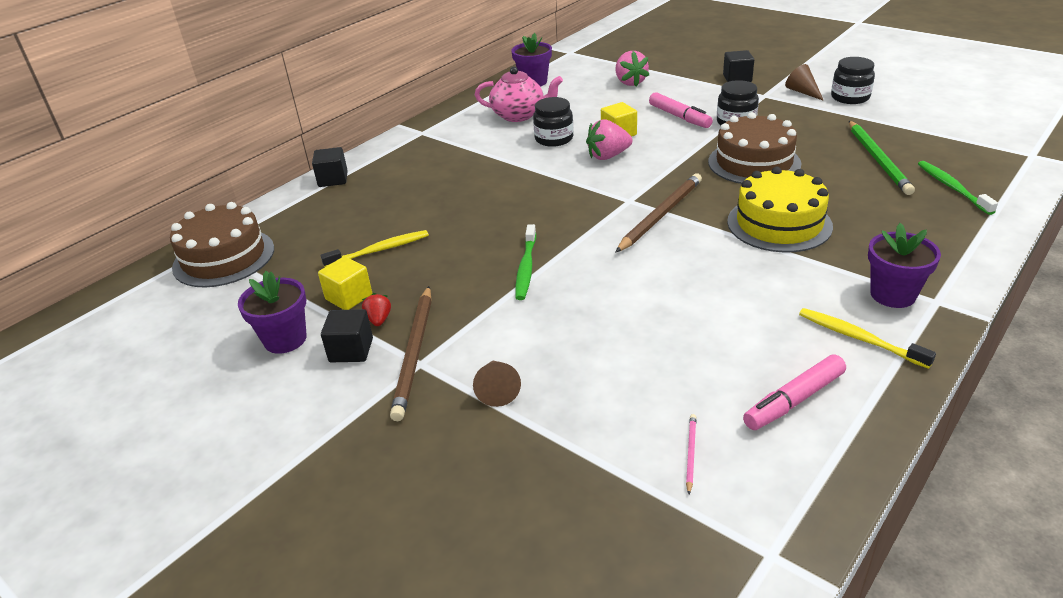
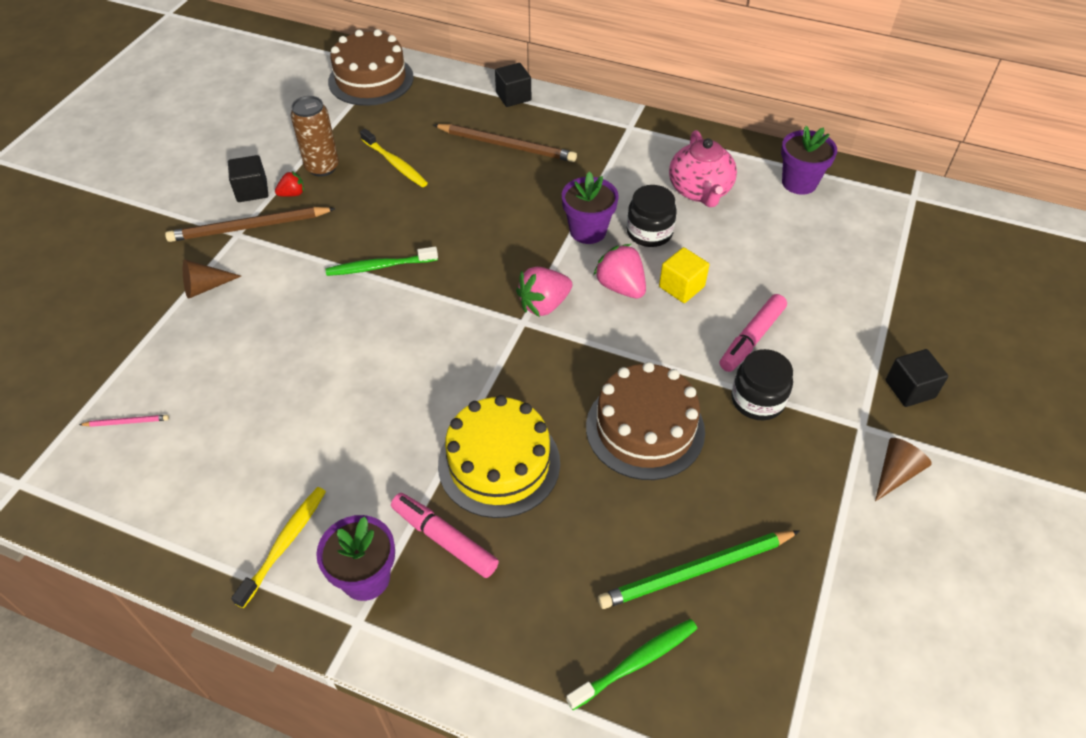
camera: 70 degrees right, 15 degrees up
purple flower pot [238,271,306,354] -> purple flower pot moved to [562,171,619,244]
yellow cube [318,256,372,310] -> brown can [291,96,339,177]
pink strawberry [615,51,649,86] -> pink strawberry moved to [516,267,572,317]
brown pencil [615,174,702,253] -> brown pencil moved to [433,124,577,162]
pink marker [743,355,846,430] -> pink marker moved to [391,493,499,578]
black jar [831,57,875,104] -> none

